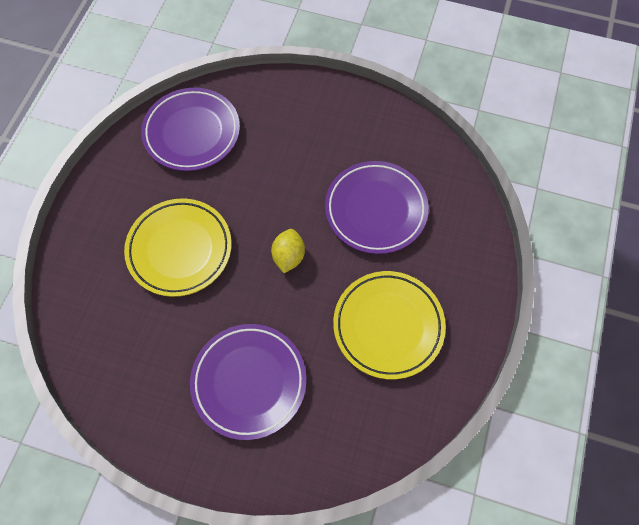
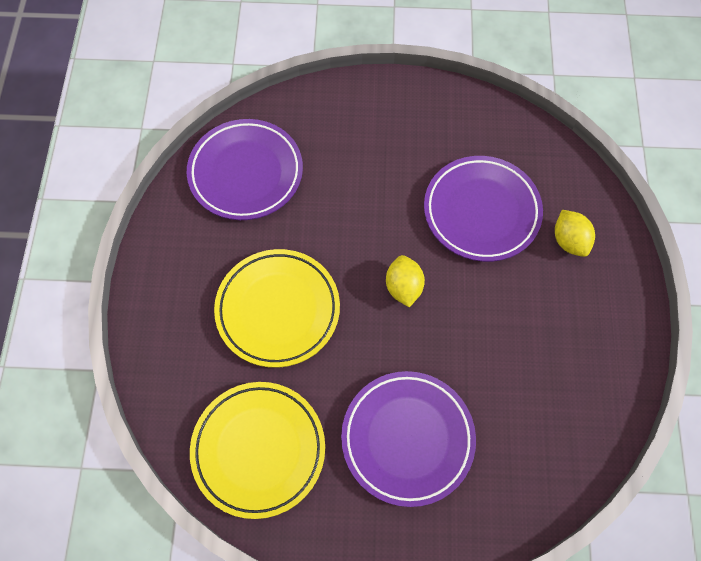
camera: 15 degrees left, 0 degrees up
yellow plate [333,271,446,379] -> yellow plate moved to [190,382,325,519]
none -> yellow lemon [555,210,595,257]

